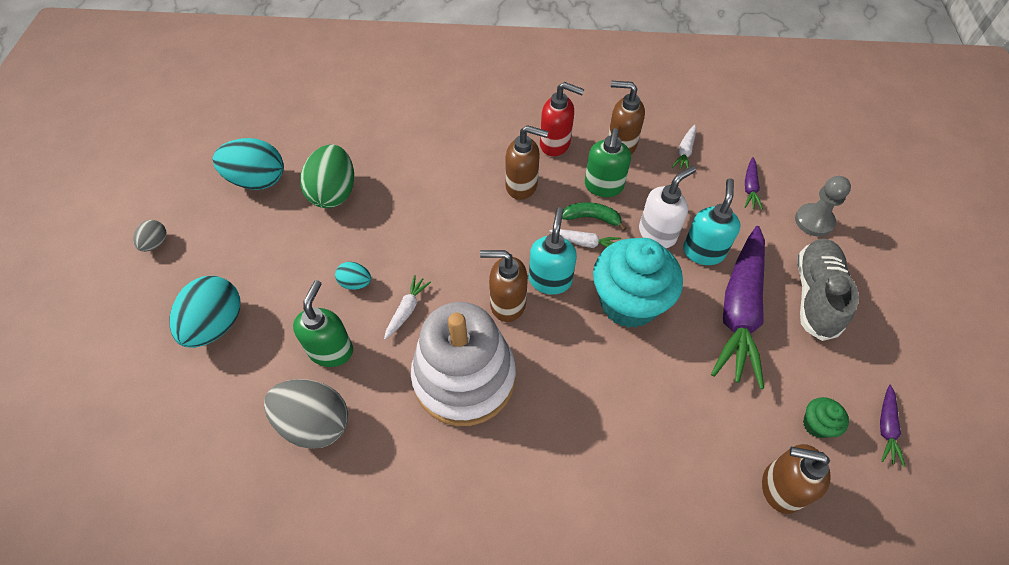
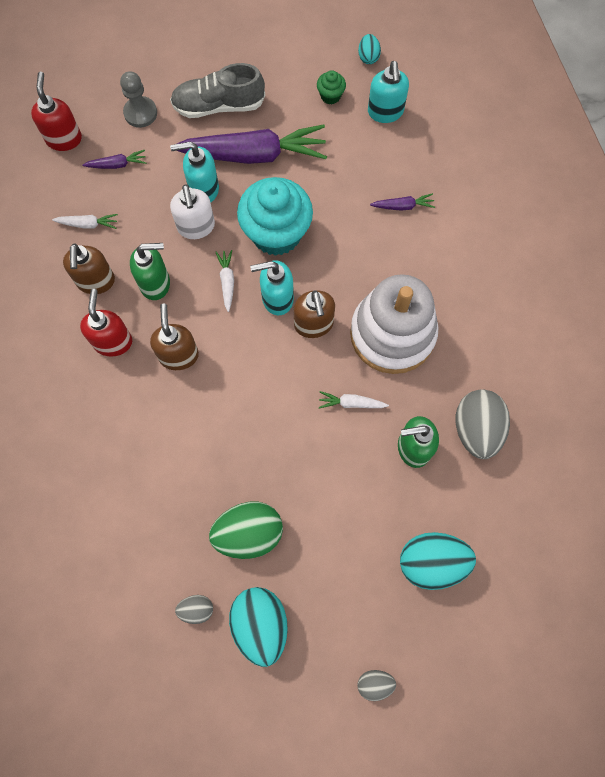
camera: 110 degrees left, 15 degrees up
turquoise egg [335,262,371,290] -> turquoise egg moved to [358,34,381,64]
green banana [562,202,627,231] -> none
white soap dispenser [639,166,696,248] -> white soap dispenser turned 135 degrees counterclockwise [170,184,215,239]
brown soap dispenser [762,444,831,514] -> turquoise soap dispenser [368,61,409,123]
purple carrot [880,385,905,467] -> purple carrot moved to [370,193,435,211]
none -> red soap dispenser [31,72,82,151]
none -> grey egg [175,595,213,624]

